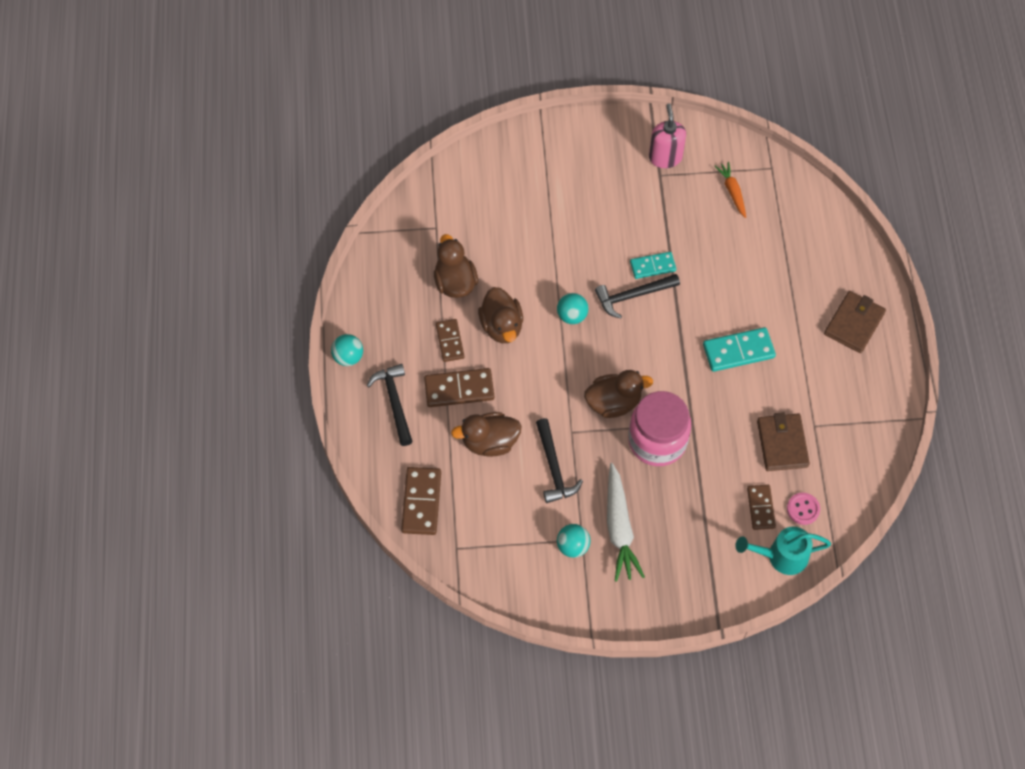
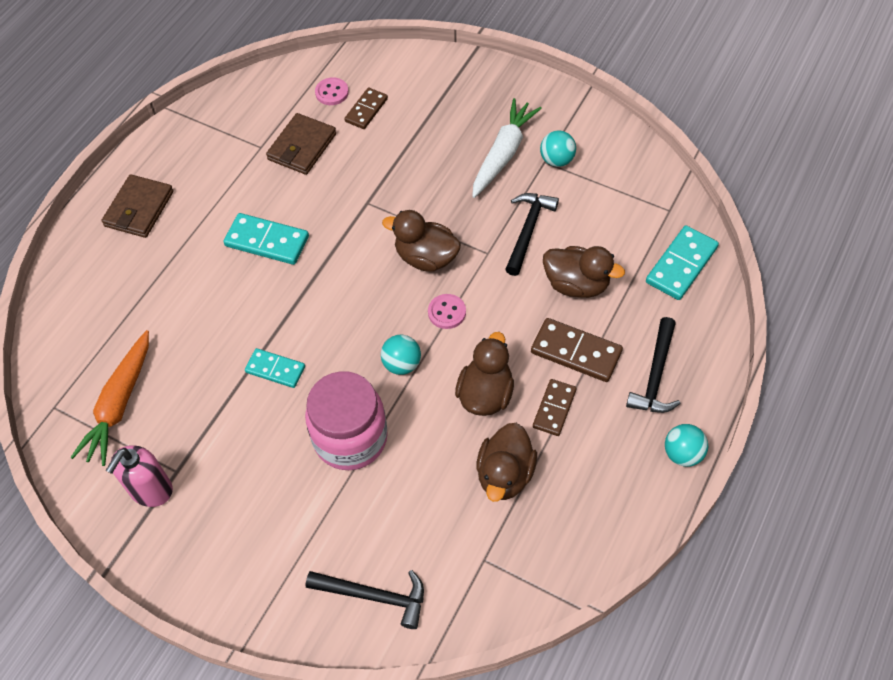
camera: 145 degrees left, 5 degrees down
brown domino [401,467,441,535] -> turquoise domino [646,225,719,300]
black hammer [595,274,680,319] -> black hammer moved to [305,570,424,629]
pink jar [628,391,691,466] -> pink jar moved to [305,371,388,470]
orange carrot [714,162,746,218] -> orange carrot [70,330,149,466], size x1.71
turquoise watering can [735,527,831,575] -> none
brown wallet [824,291,886,353] -> brown wallet turned 45 degrees counterclockwise [101,174,174,238]
none -> pink button [428,294,466,329]

